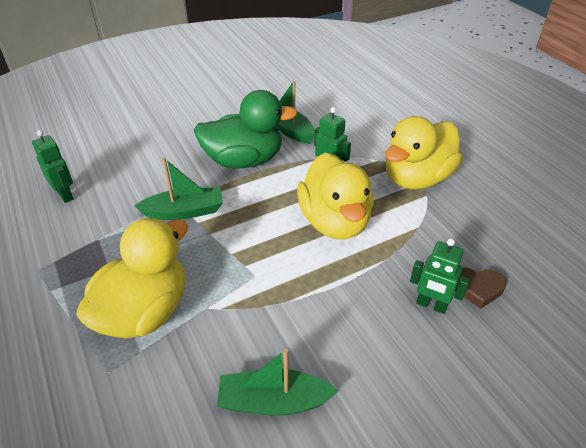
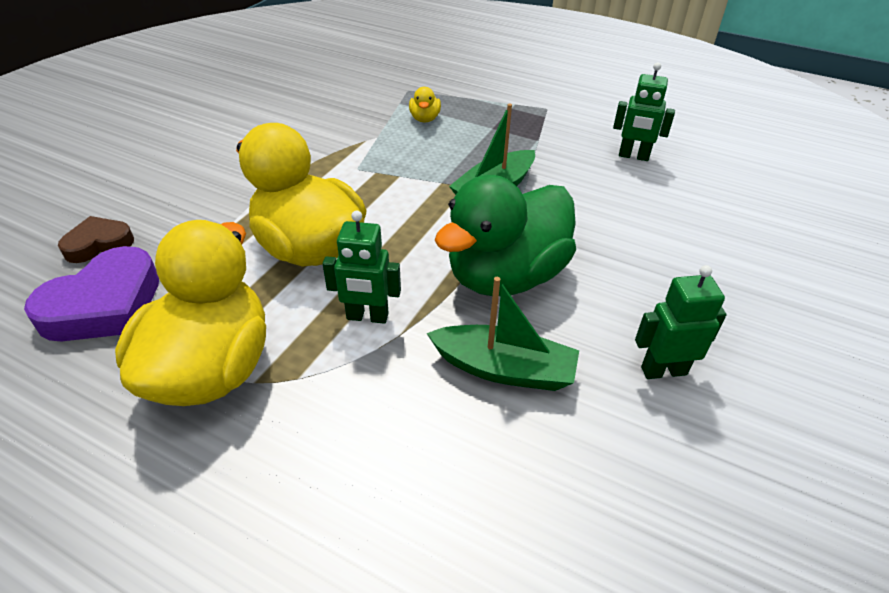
camera: 145 degrees right, 0 degrees up
yellow duck [76,218,188,338] -> yellow duck [409,87,441,123], size x0.41
green boat [217,349,338,416] -> none
green robot [410,238,470,314] -> green robot moved to [635,265,726,379]
none -> purple heart [24,246,159,341]

